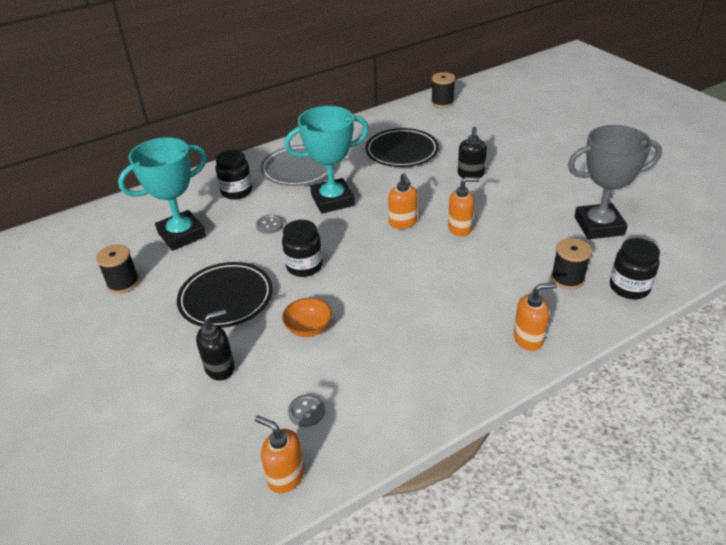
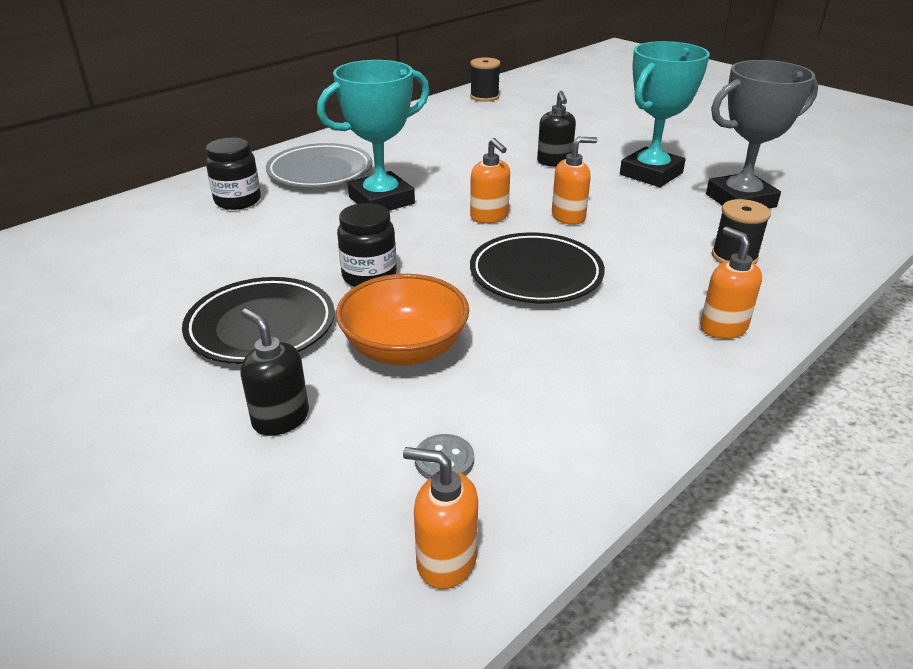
camera: 15 degrees left, 5 degrees down
black spool [96,244,139,294] -> none
turquoise trophy [118,137,207,251] -> turquoise trophy moved to [620,41,710,187]
black soap dispenser [196,309,235,381] -> black soap dispenser turned 90 degrees counterclockwise [240,308,309,436]
grey button [256,215,283,234] -> none
orange bowl [282,298,332,337] -> orange bowl [336,274,469,366], size x1.69
black plate [365,128,439,167] -> black plate moved to [470,232,605,303]
orange soap dispenser [513,283,557,351] -> orange soap dispenser turned 90 degrees counterclockwise [700,226,762,339]
black jar [610,238,660,299] -> none

